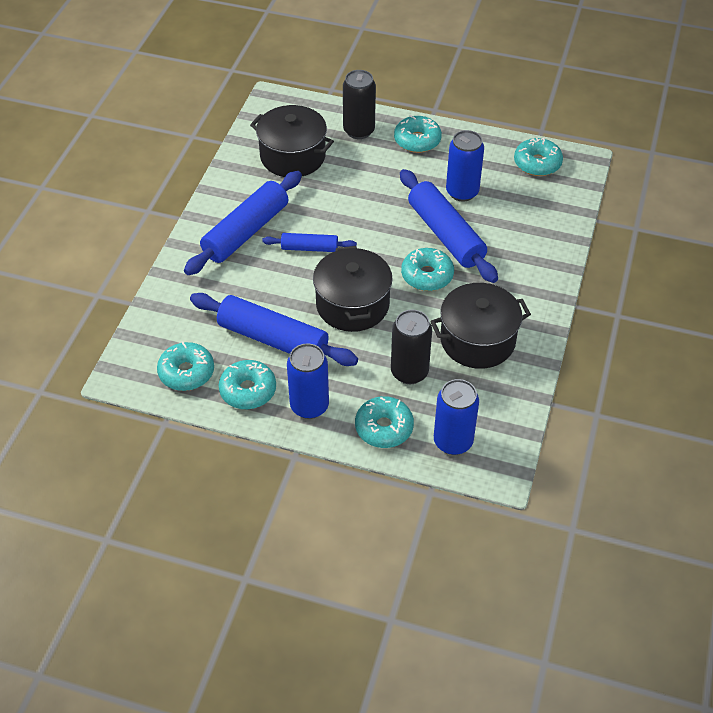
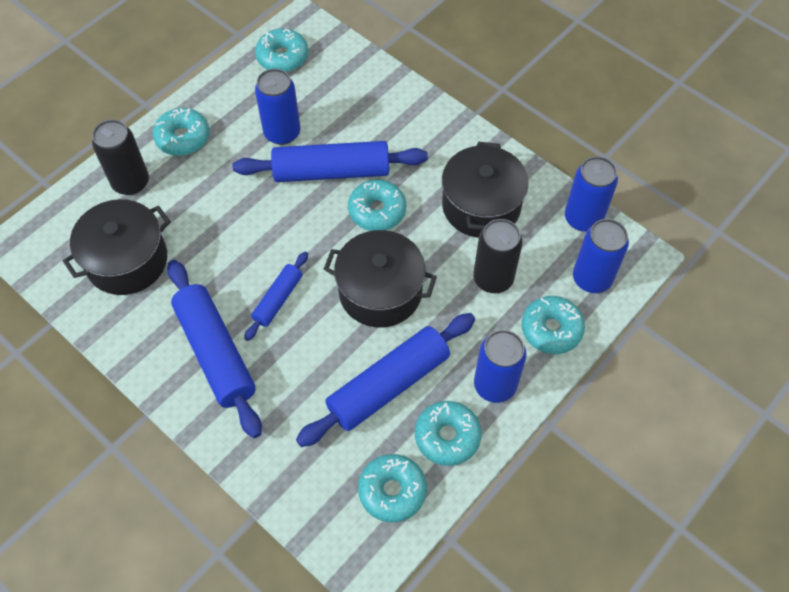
camera: 65 degrees left, 10 degrees up
none -> blue can [565,156,618,232]

